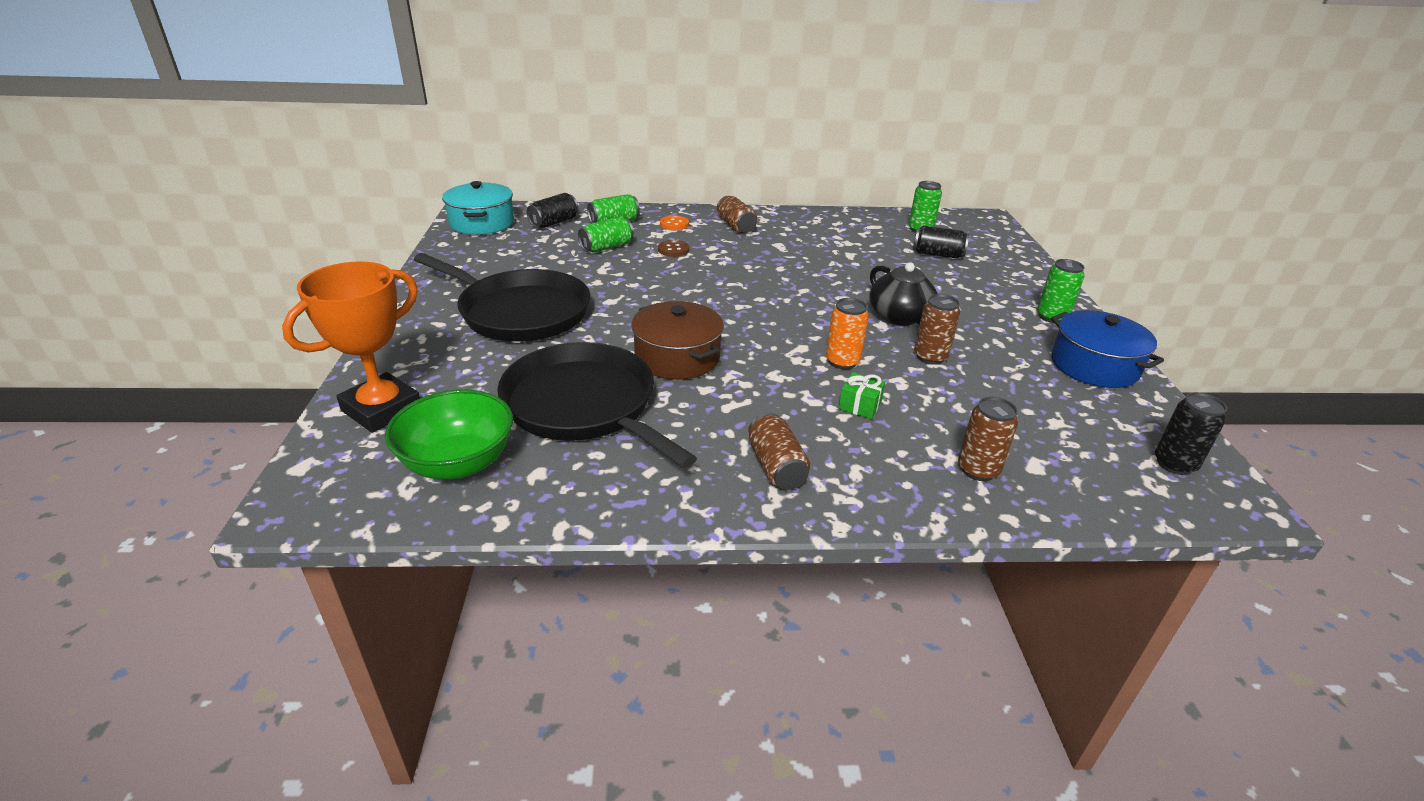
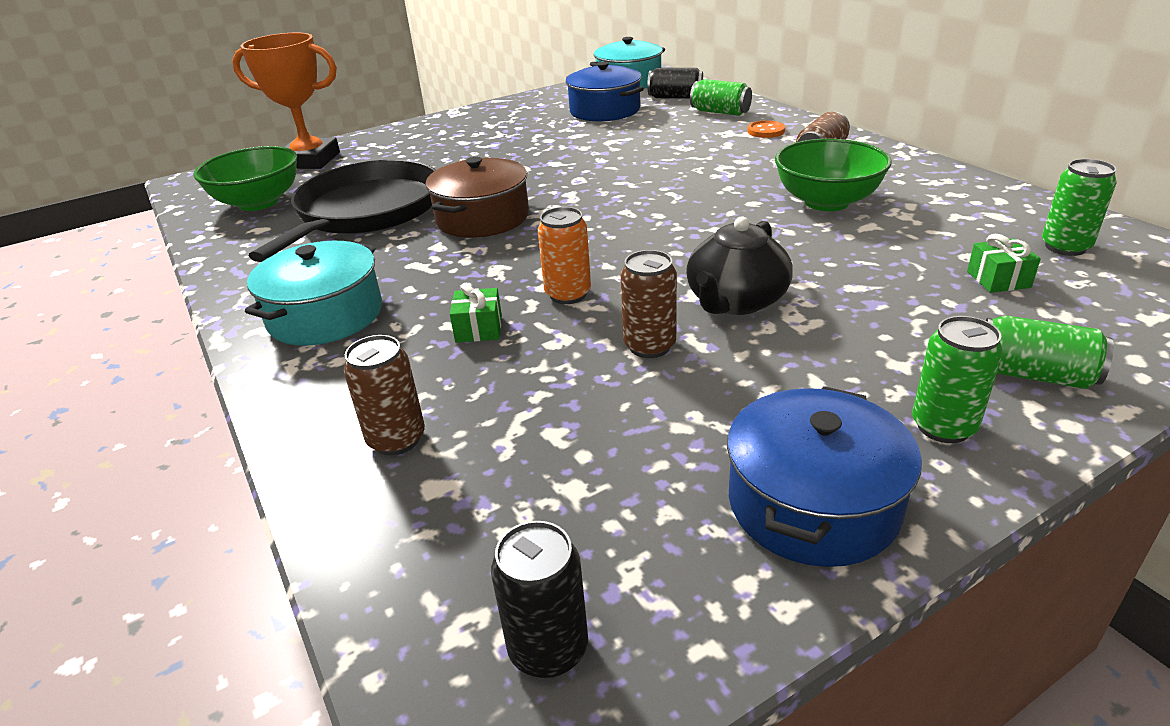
camera: 65 degrees right, 0 degrees up
black pan [414,253,590,342] -> none
green can [578,216,634,253] -> green can moved to [985,316,1114,389]
brown button [658,240,689,257] -> none
brown can [748,413,810,490] -> turquoise pot [245,241,382,346]
black can [913,226,969,258] -> green gift [967,234,1041,293]
none -> blue pot [566,62,644,122]
none -> green bowl [775,139,892,211]

